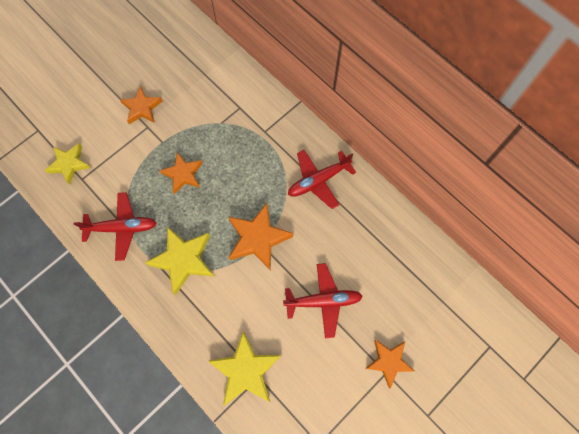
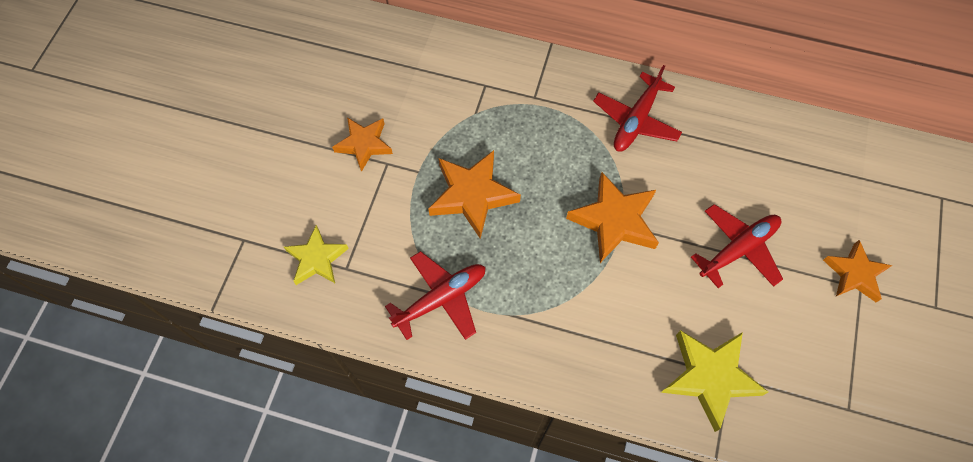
camera: 30 degrees left, 5 degrees down
yellow star [145,226,215,296] -> none
orange star [160,152,203,194] -> orange star [428,150,521,239], size x1.51

